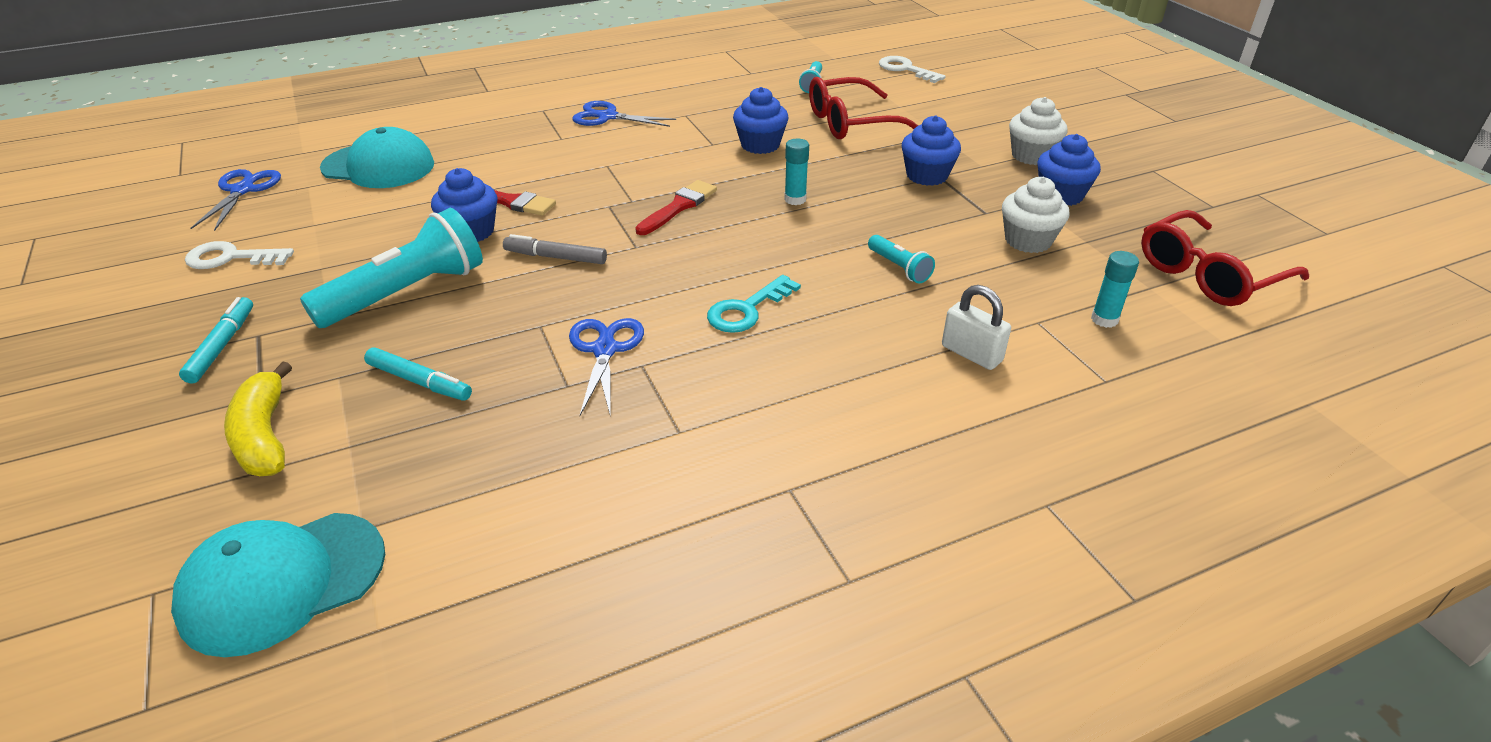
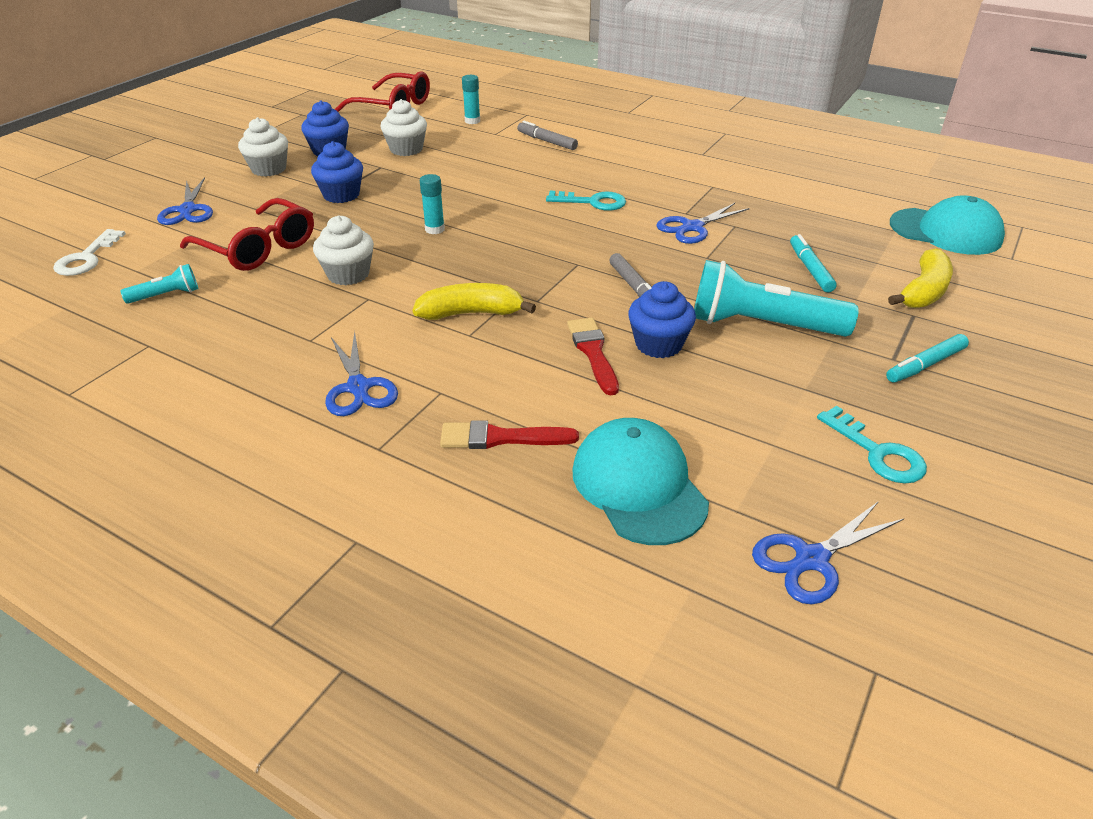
camera: 125 degrees left, 0 degrees up
white key [185,241,294,269] -> turquoise key [817,406,927,484]
red brush [635,180,717,235] -> red brush moved to [440,420,579,449]
blue cupcake [733,87,789,154] -> white cupcake [313,215,374,285]
turquoise flashlight [868,235,935,283] -> none
white padlock [942,285,1011,370] -> grey marker [517,121,578,150]
none -> blue scissors [157,177,213,225]
none -> yellow banana [413,283,536,320]

